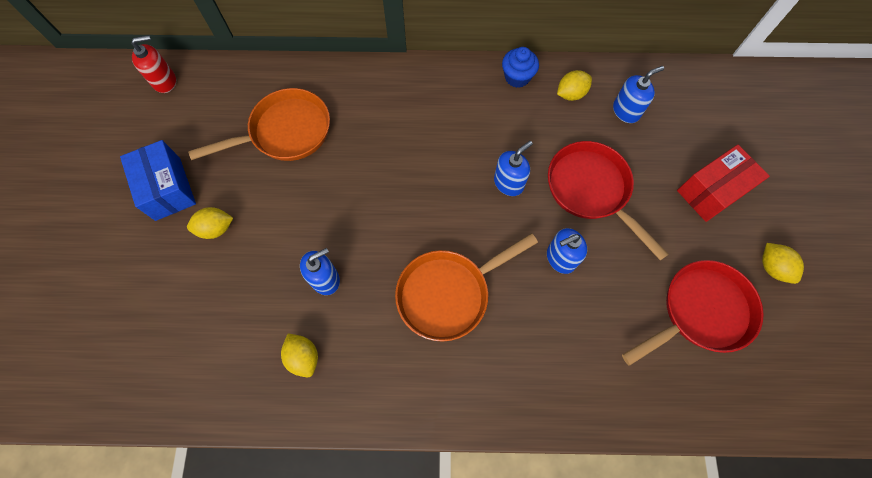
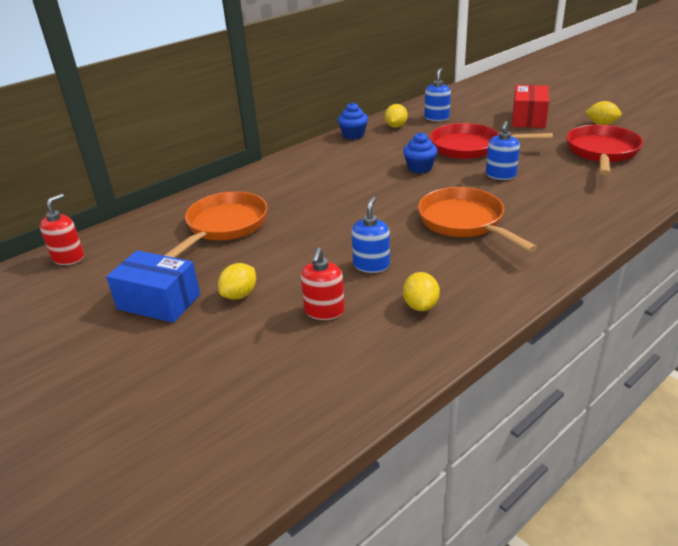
camera: 40 degrees left, 35 degrees down
yellow lemon [281,333,318,377] -> yellow lemon turned 75 degrees clockwise [403,272,440,311]
orange pan [395,233,538,342] -> orange pan turned 135 degrees clockwise [418,187,538,253]
blue soap dispenser [494,141,533,196] -> blue cupcake [403,132,438,174]
none -> red soap dispenser [301,247,345,320]

